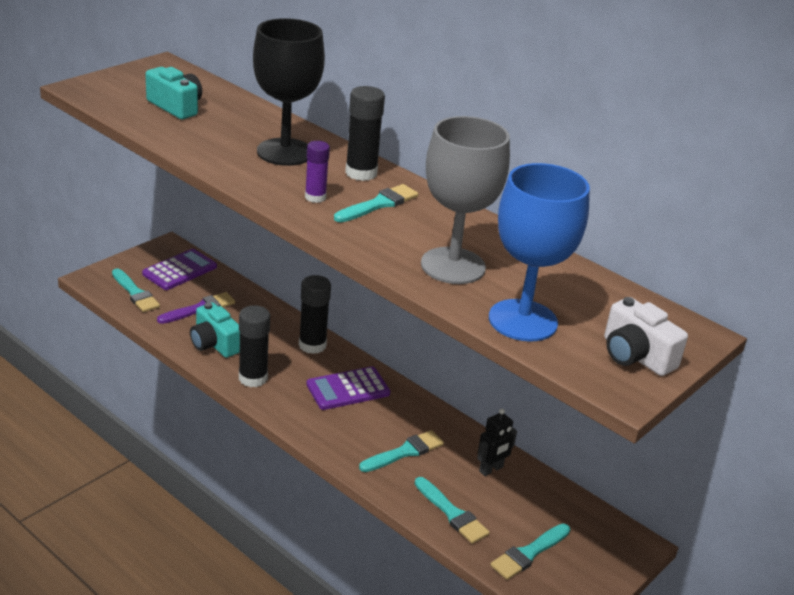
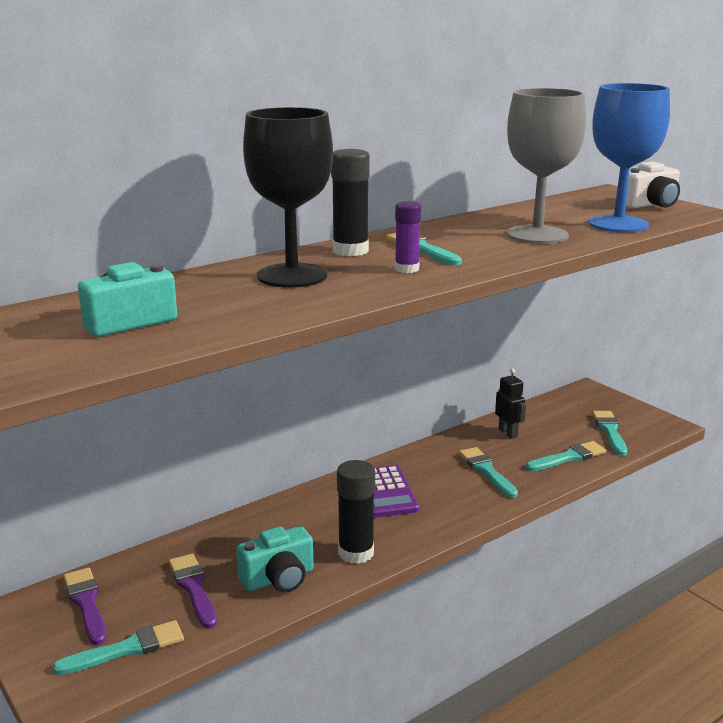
camera: 75 degrees left, 10 degrees down
purple calculator [142,249,217,290] -> purple brush [63,568,107,645]
black glue stick [299,275,331,354] -> none
turquoise brush [490,523,570,580] -> turquoise brush turned 150 degrees counterclockwise [592,411,627,456]

